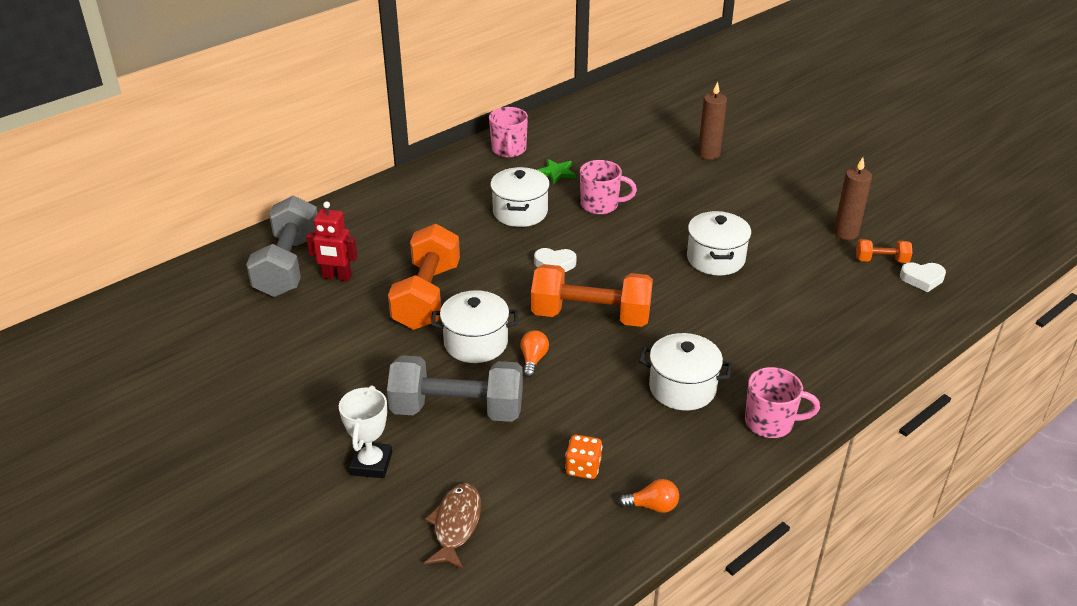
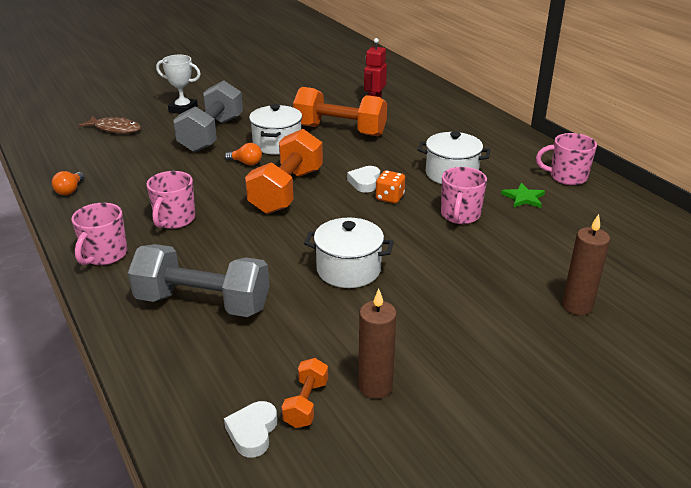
camera: 100 degrees right, 5 degrees down
grey dumbbell [246,196,318,297] -> grey dumbbell moved to [128,244,269,317]
orange dice [565,435,602,479] -> orange dice moved to [376,170,405,203]
white pot [639,333,732,410] -> pink mug [146,171,195,229]

